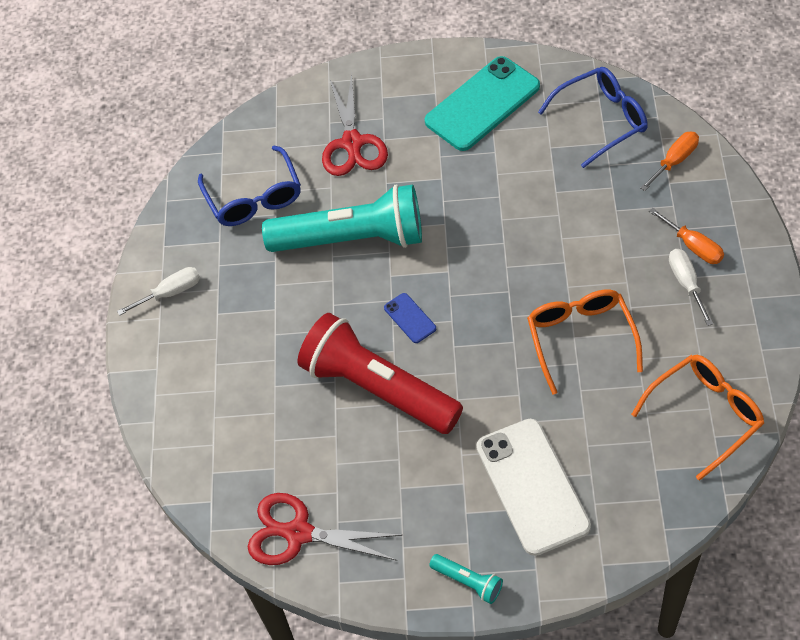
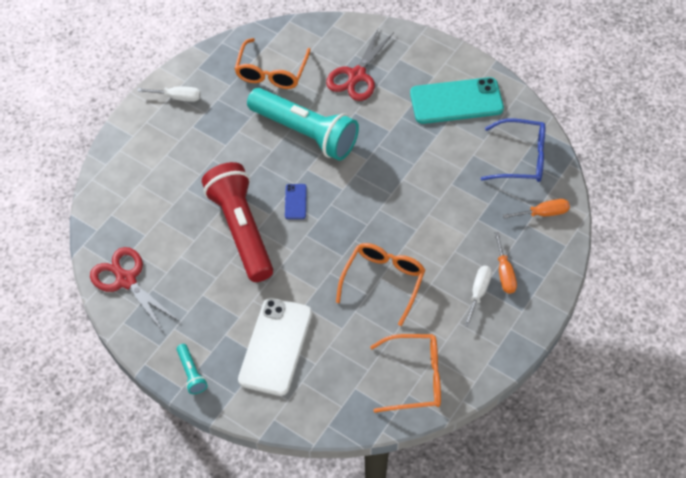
camera: 30 degrees right, 0 degrees up
blue glasses [198,145,301,226] -> orange glasses [234,38,311,89]

